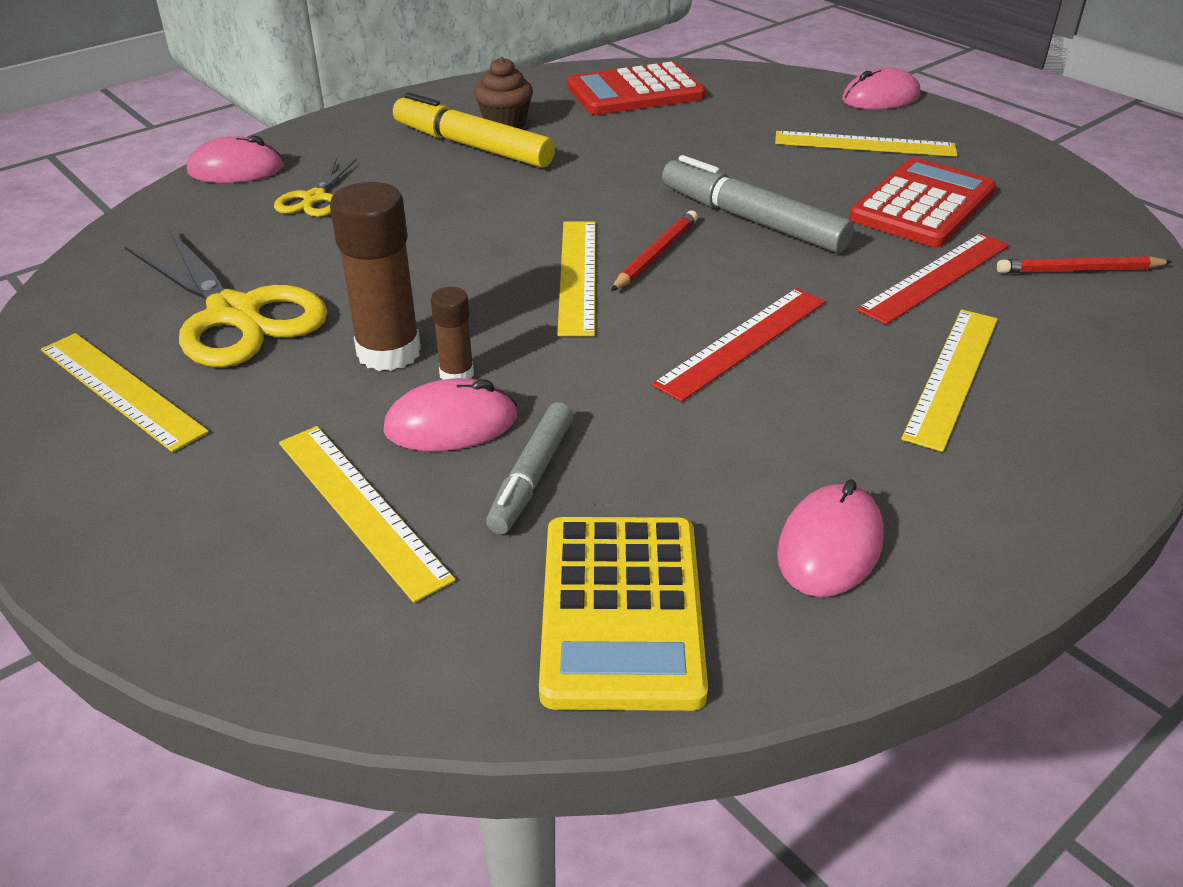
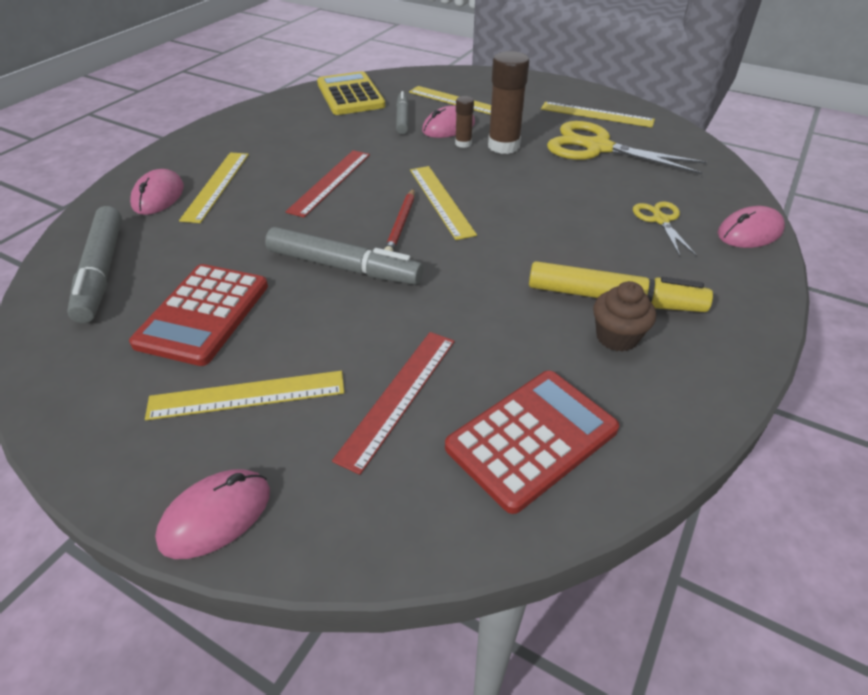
camera: 160 degrees right, 5 degrees up
pink mouse [777,480,884,597] -> pink mouse moved to [130,169,184,215]
red ruler [857,233,1009,325] -> red ruler moved to [332,332,455,475]
red pencil [997,256,1172,273] -> grey marker [67,206,122,323]

